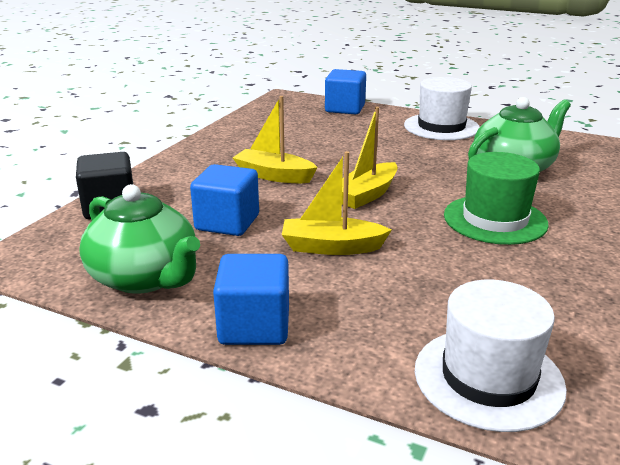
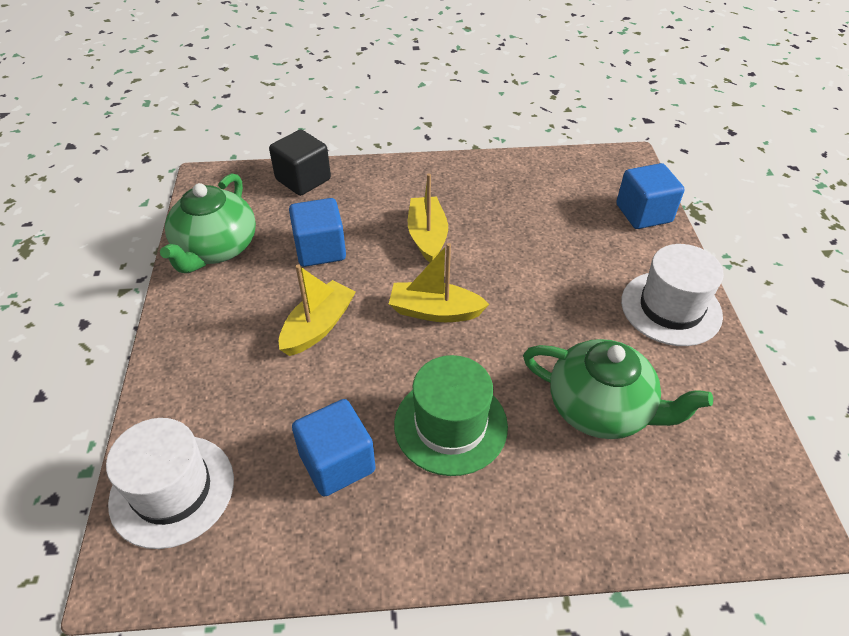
camera: 60 degrees right, 20 degrees up
blue cube [213,254,289,345] -> blue cube moved to [292,399,376,497]
yellow boat [282,151,392,255] -> yellow boat turned 60 degrees clockwise [279,265,356,356]

